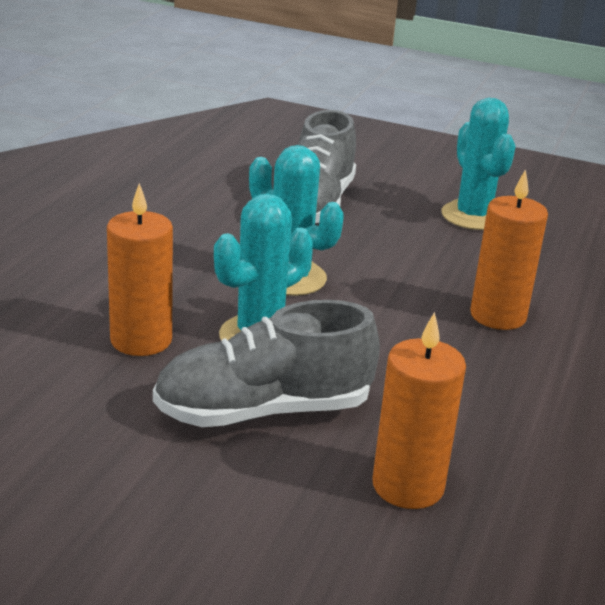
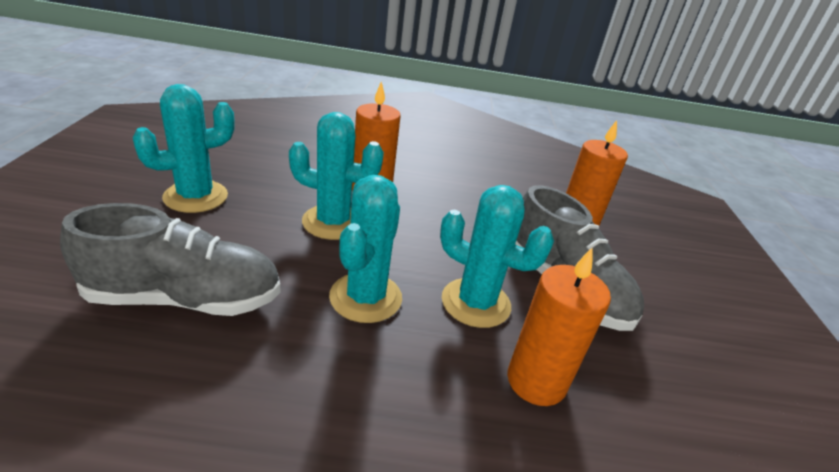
camera: 110 degrees left, 5 degrees up
none -> turquoise cactus [289,112,384,240]

